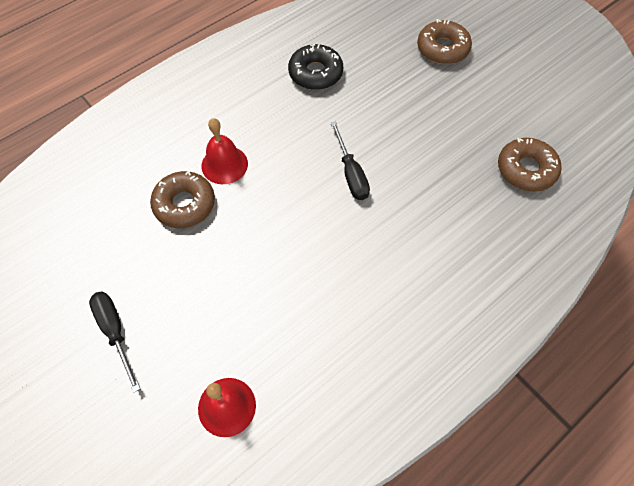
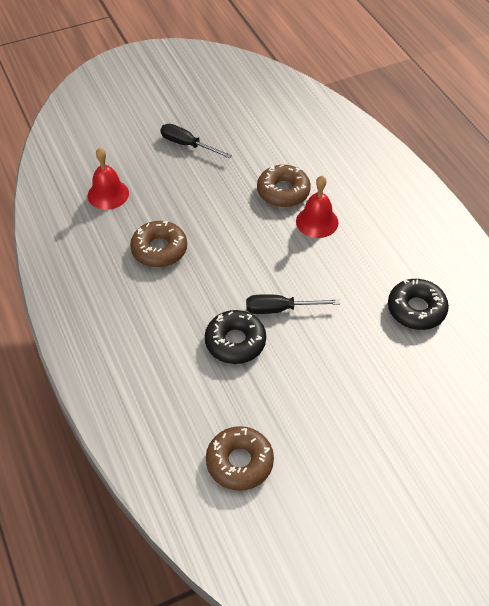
camera: 105 degrees right, 10 degrees down
black screwdriver [89,291,140,392] -> black screwdriver turned 135 degrees counterclockwise [160,124,232,158]
brown donut [417,19,472,64] -> brown donut moved to [130,221,187,267]
none -> black donut [205,310,266,364]

